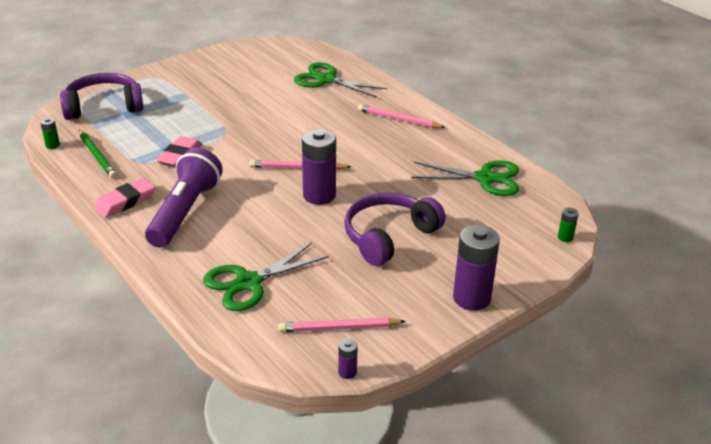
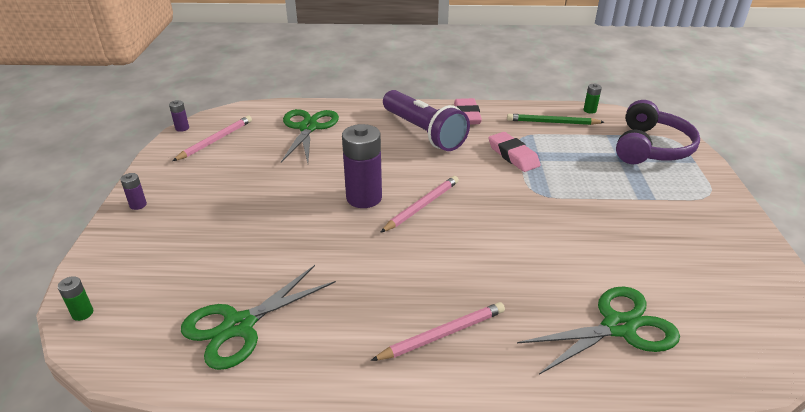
camera: 130 degrees right, 0 degrees up
purple headphones [344,193,446,266] -> none
purple battery [453,225,500,311] -> purple battery [120,173,147,210], size x0.44

